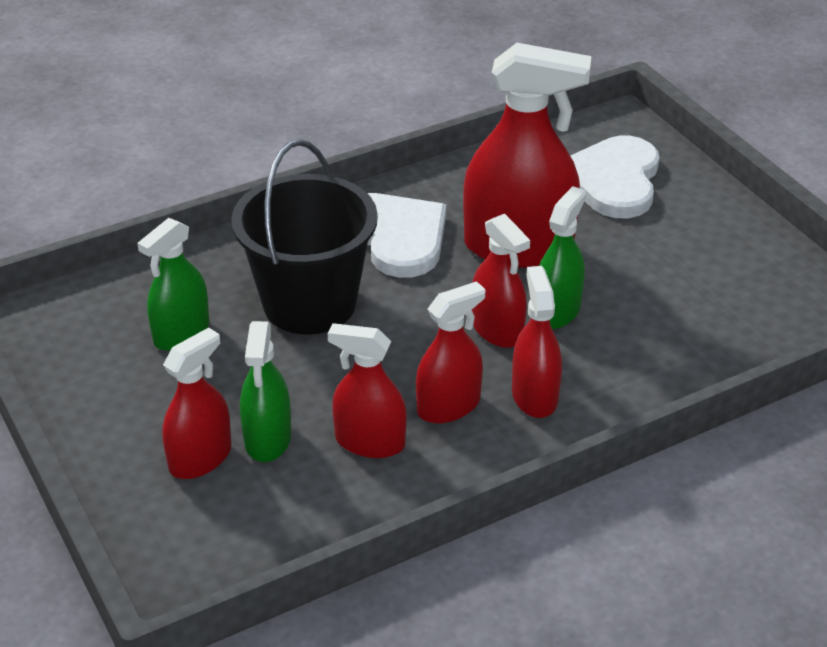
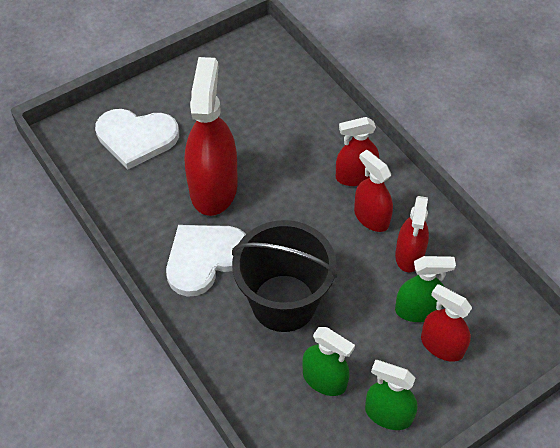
camera: 95 degrees left, 15 degrees up
red spray bottle [472,214,530,348] -> none
green spray bottle [539,186,586,329] -> green spray bottle moved to [365,360,418,430]

